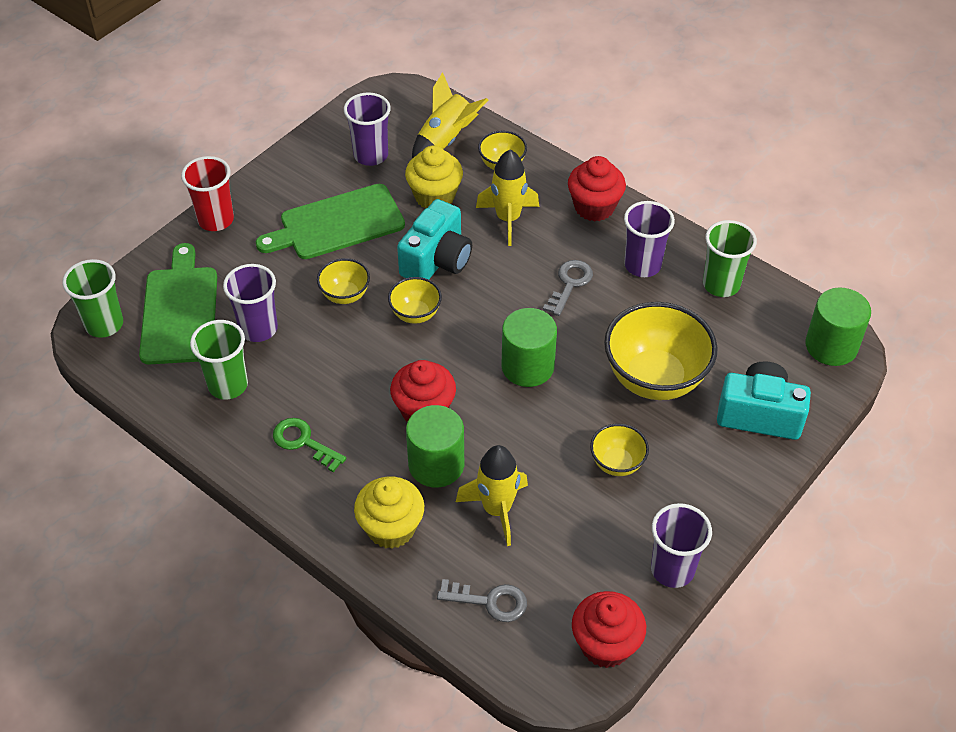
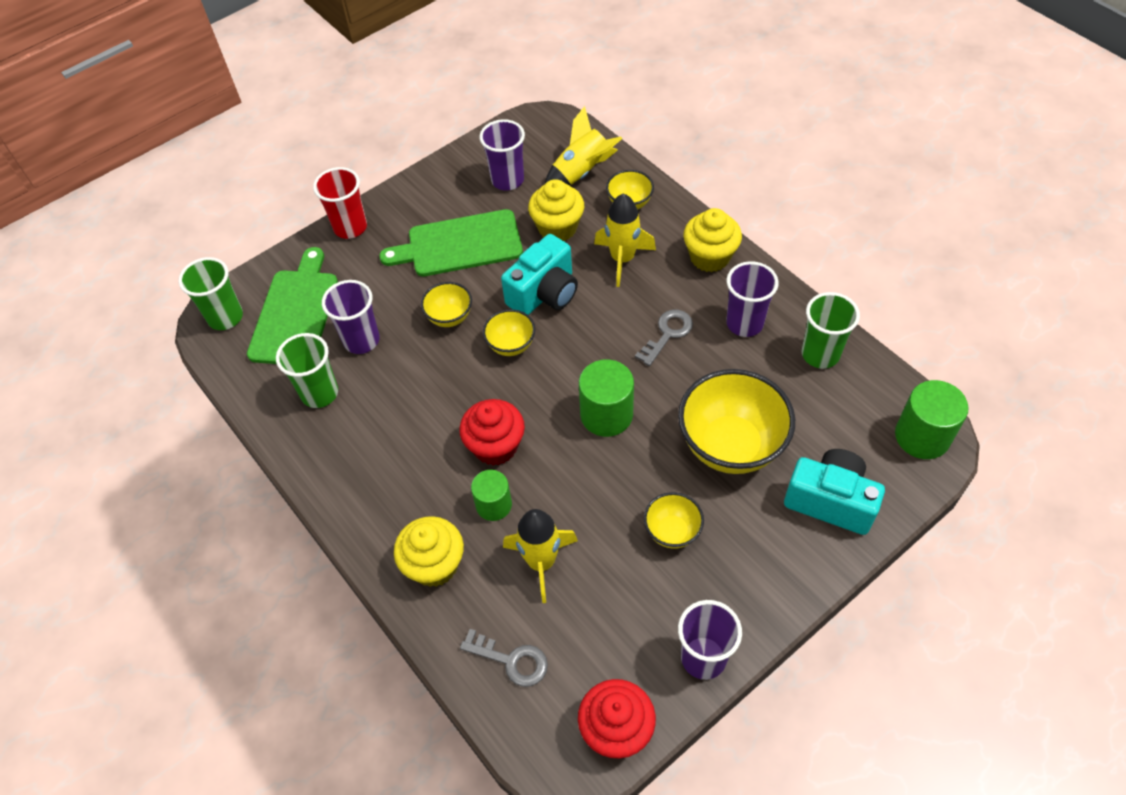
camera: 15 degrees right, 5 degrees up
green key [273,418,346,472] -> none
green cylinder [406,405,464,488] -> green cylinder [471,470,512,521], size x0.66
red cupcake [568,156,626,222] -> yellow cupcake [683,208,742,272]

